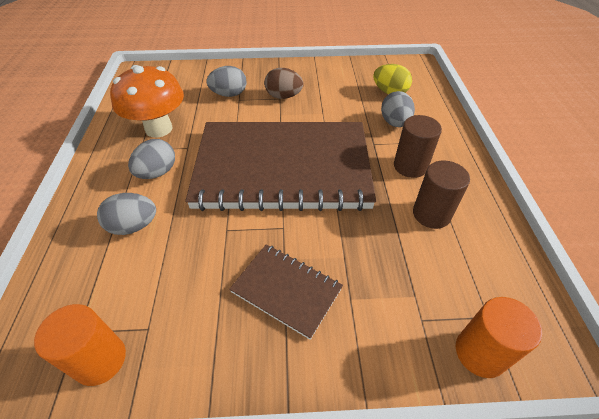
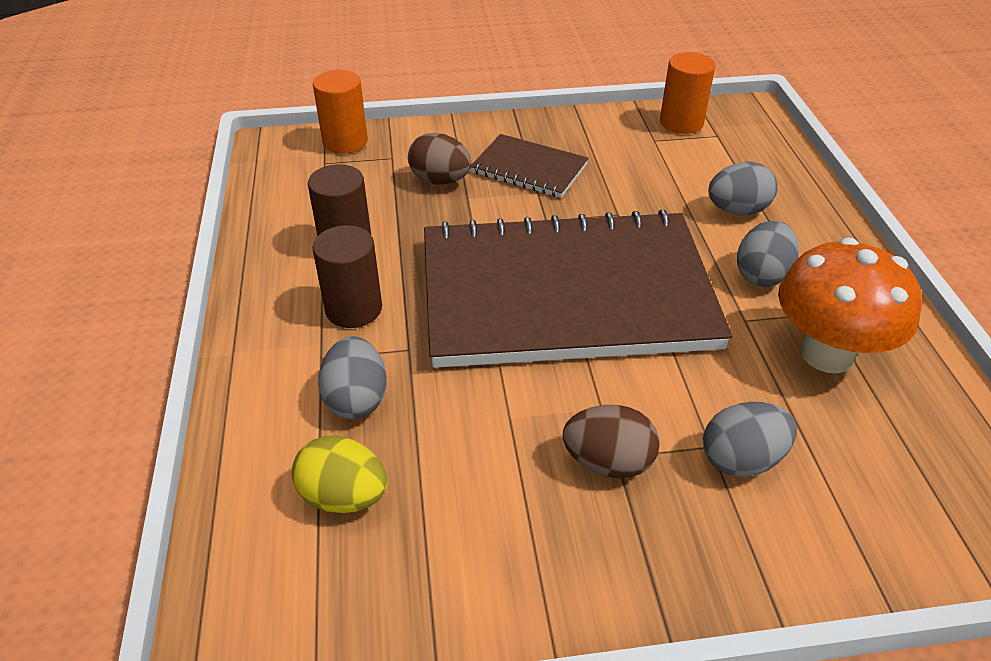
camera: 175 degrees right, 5 degrees down
none -> brown egg [408,133,471,185]

